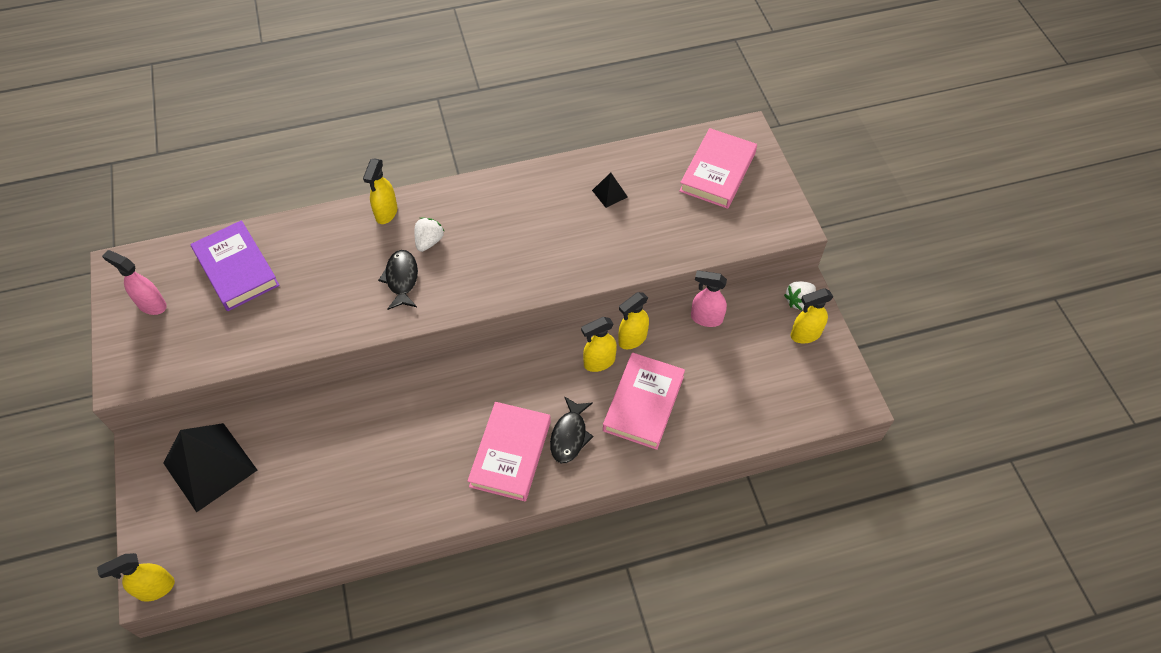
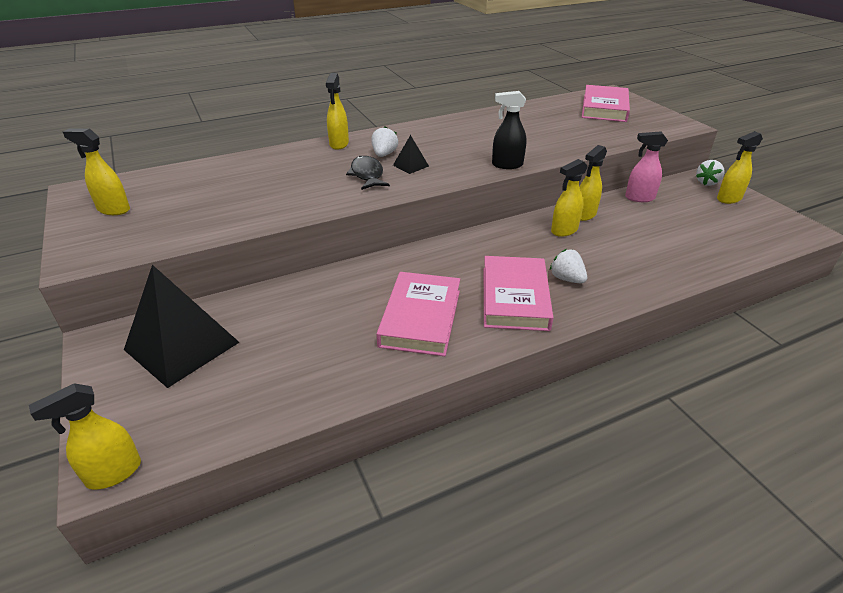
camera: 10 degrees left, 20 degrees down
pink spray bottle [102,250,167,315] -> yellow spray bottle [63,128,130,215]
purple book [191,220,280,311] -> none
black fish [550,396,594,463] -> white strawberry [550,249,587,284]
black pyramid [592,173,628,208] -> black pyramid moved to [393,135,429,174]
pink book [603,353,685,450] -> pink book moved to [376,272,460,356]
none -> black spray bottle [492,91,526,169]

